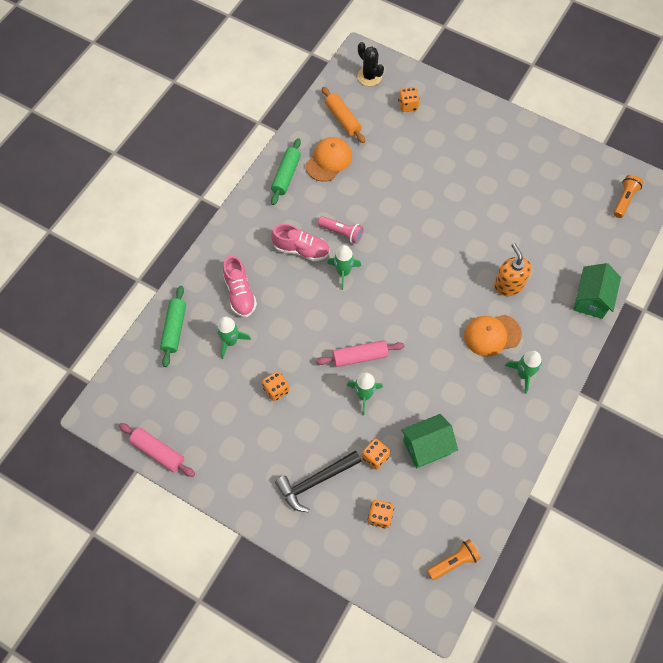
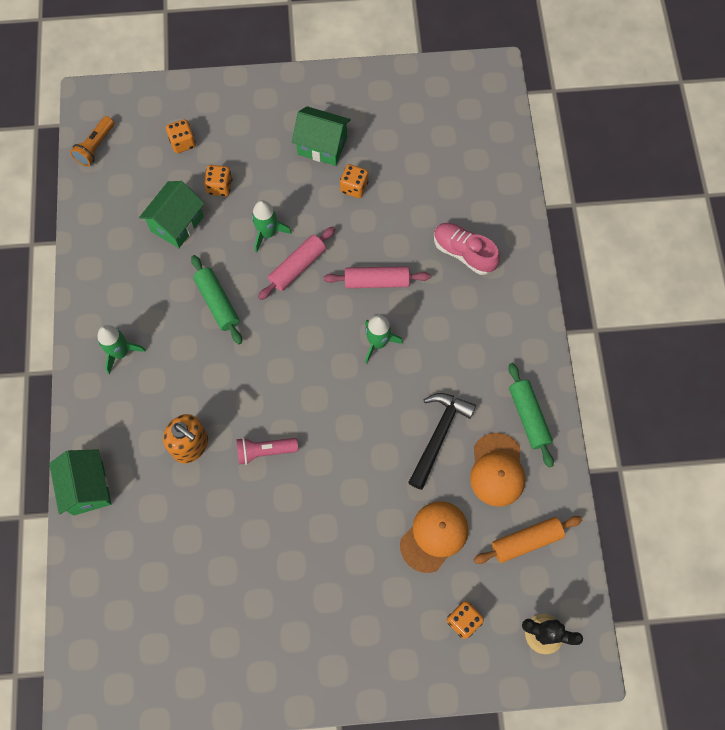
camera: 145 degrees right, 5 degrees up
pink rolling pin [119,423,195,477] -> pink rolling pin moved to [324,266,430,288]
green rolling pin [160,286,186,367] -> green rolling pin moved to [191,255,242,344]
green rocket [217,317,251,359] -> none
pink shoe [271,224,330,261] -> none
black hammer [275,451,361,512] -> black hammer moved to [408,393,476,490]
pink flashlight [318,216,364,244] -> pink flashlight moved to [236,437,298,465]
orange rolling pin [322,87,365,143] -> orange rolling pin turned 45 degrees counterclockwise [474,516,582,564]
orange cap [464,315,522,357] -> orange cap moved to [400,501,468,573]
orange flashlight [613,175,643,218] -> none
none -> green house [292,106,351,166]

